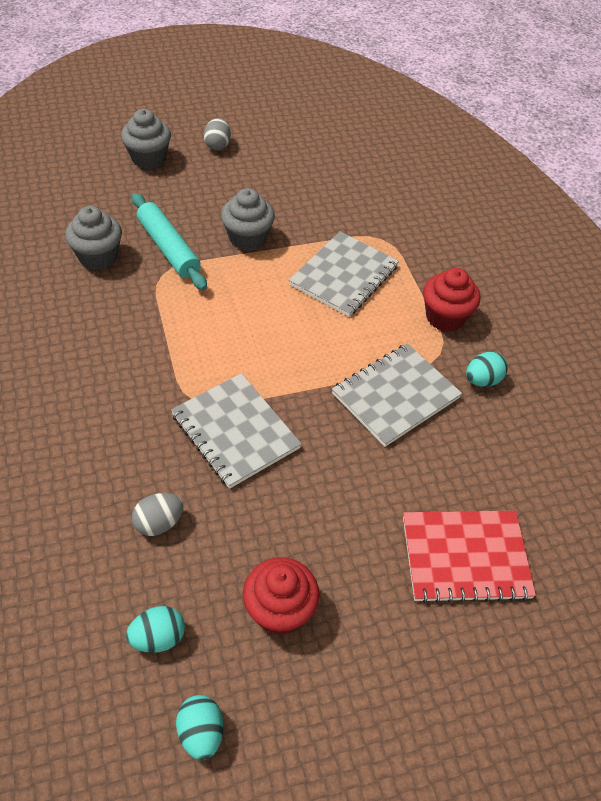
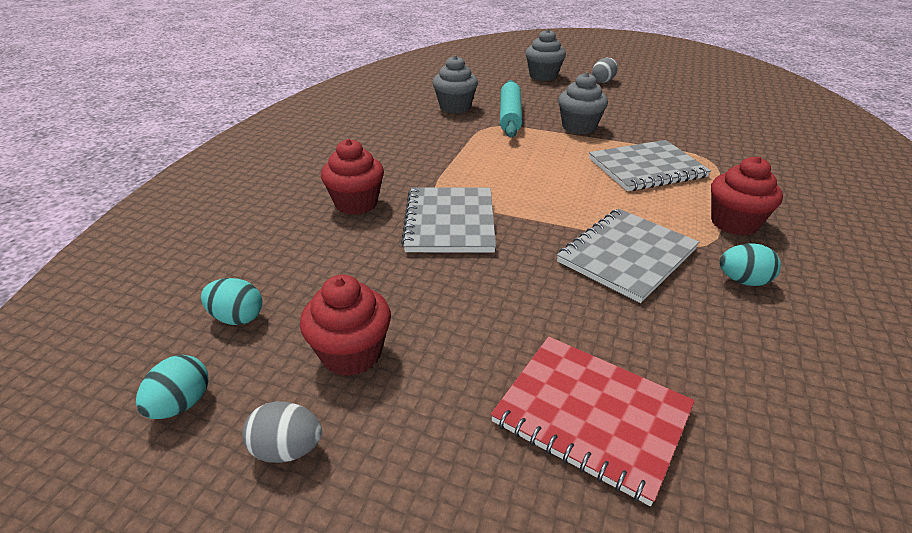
camera: 40 degrees right, 15 degrees down
grey egg [132,493,184,536] -> grey egg moved to [242,401,322,463]
grey notebook [332,343,462,447] -> grey notebook turned 45 degrees counterclockwise [557,209,699,303]
none -> red cupcake [321,139,384,215]

